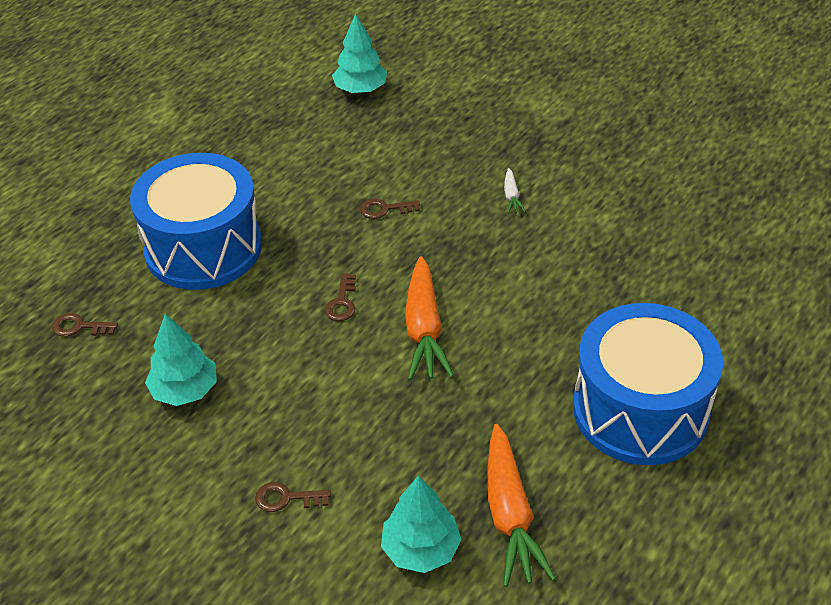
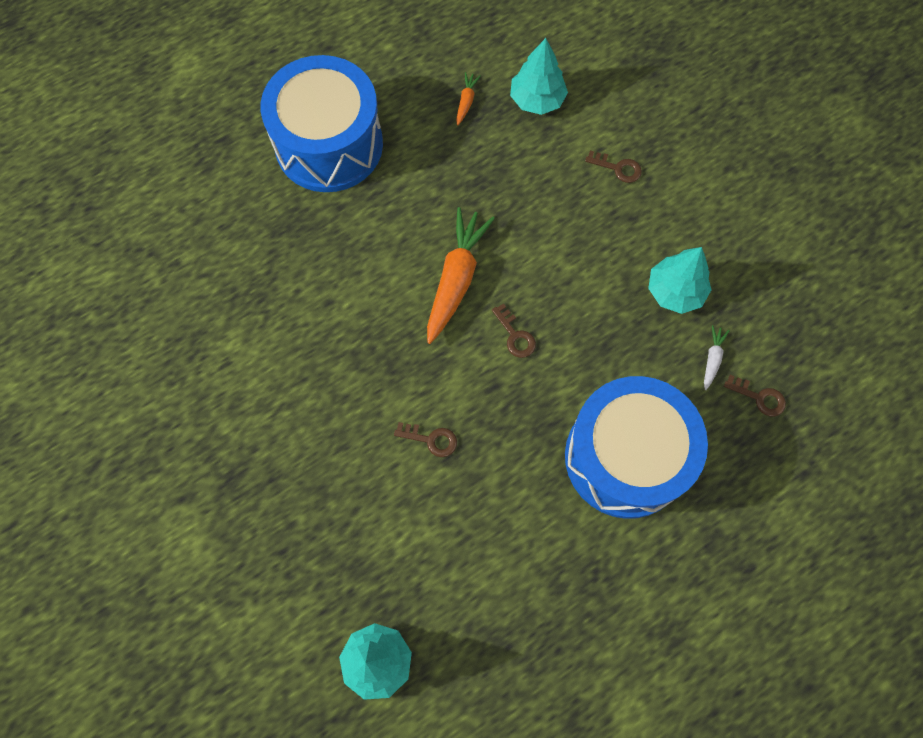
camera: 160 degrees left, 25 degrees up
brown key [324,273,356,321] -> brown key turned 120 degrees clockwise [492,303,536,358]
orange carrot [487,424,556,587] -> orange carrot [456,72,481,126], size x0.45
white carrot [504,168,526,213] -> white carrot moved to [704,325,730,390]

